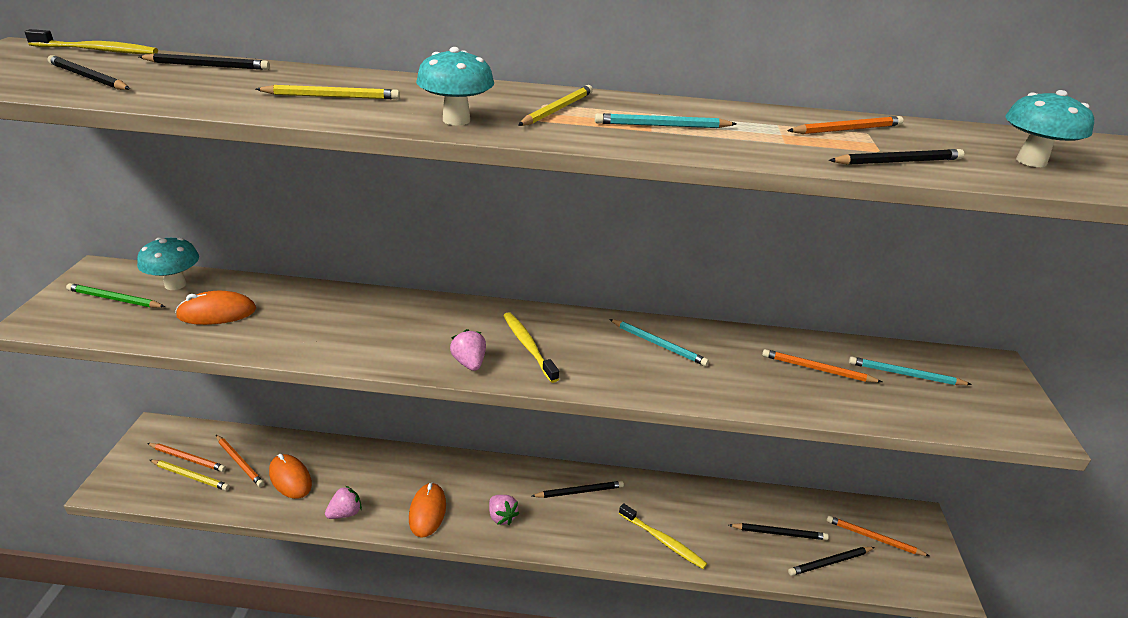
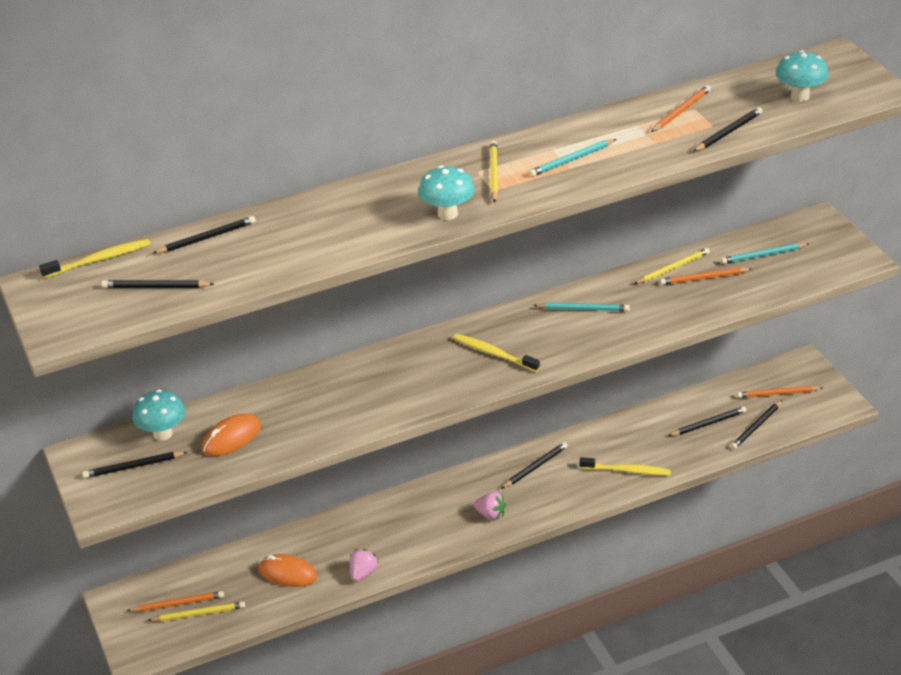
camera: 25 degrees left, 5 degrees up
green pencil [66,283,165,308] -> black pencil [82,452,188,478]
orange pencil [216,435,264,487] -> none
yellow pencil [256,85,400,99] -> yellow pencil moved to [634,248,710,284]
orange mouse [409,482,446,538] -> none
pink strawberry [450,329,486,371] -> none

